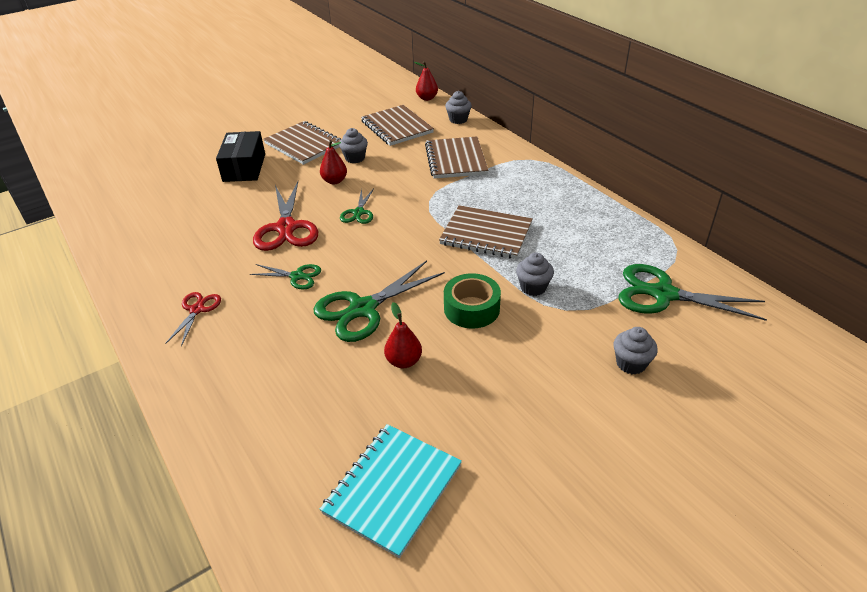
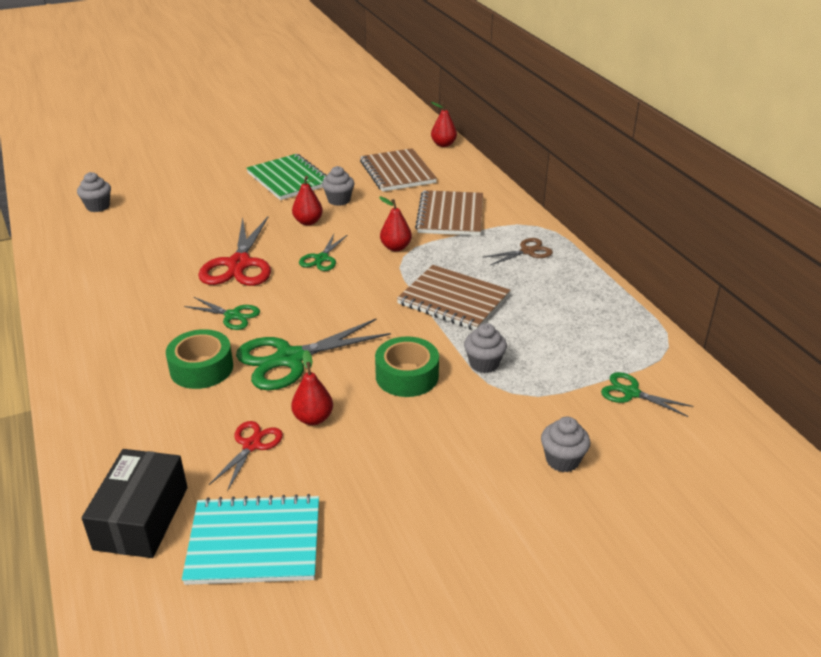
camera: 10 degrees right, 5 degrees down
red scissors [165,292,221,346] -> red scissors moved to [209,421,283,492]
black box [216,131,265,182] -> black box moved to [82,449,188,558]
brown notebook [263,121,341,165] -> green notebook [246,154,327,200]
turquoise notebook [320,424,462,558] -> turquoise notebook turned 45 degrees clockwise [182,494,319,585]
grey cupcake [445,91,472,124] -> grey cupcake moved to [77,172,111,212]
green scissors [618,264,767,321] -> green scissors [601,372,693,417], size x0.54
none -> green tape [166,329,233,389]
none -> red pear [379,197,412,251]
none -> brown scissors [484,238,553,265]

